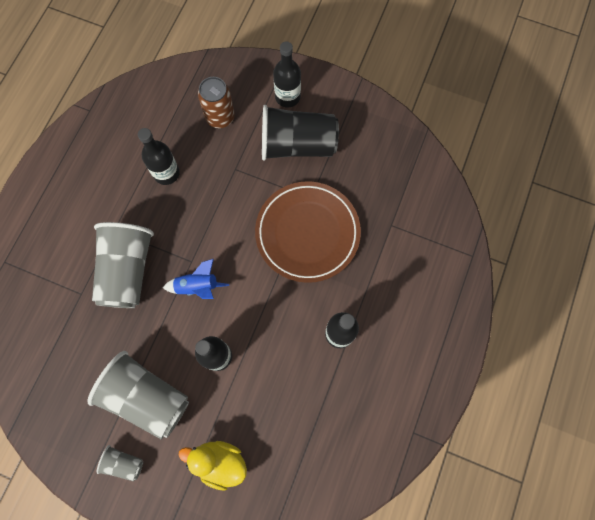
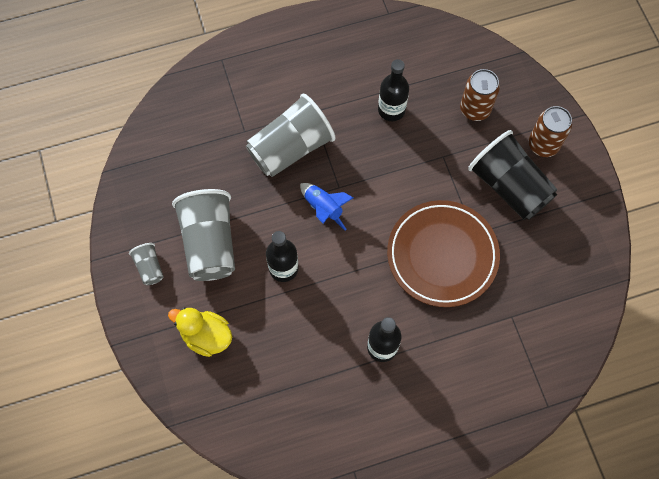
camera: 50 degrees right, 5 degrees down
yellow duck [179,441,247,491] -> yellow duck turned 45 degrees counterclockwise [168,307,232,357]
black bottle [273,41,301,108] -> brown can [529,106,572,157]

